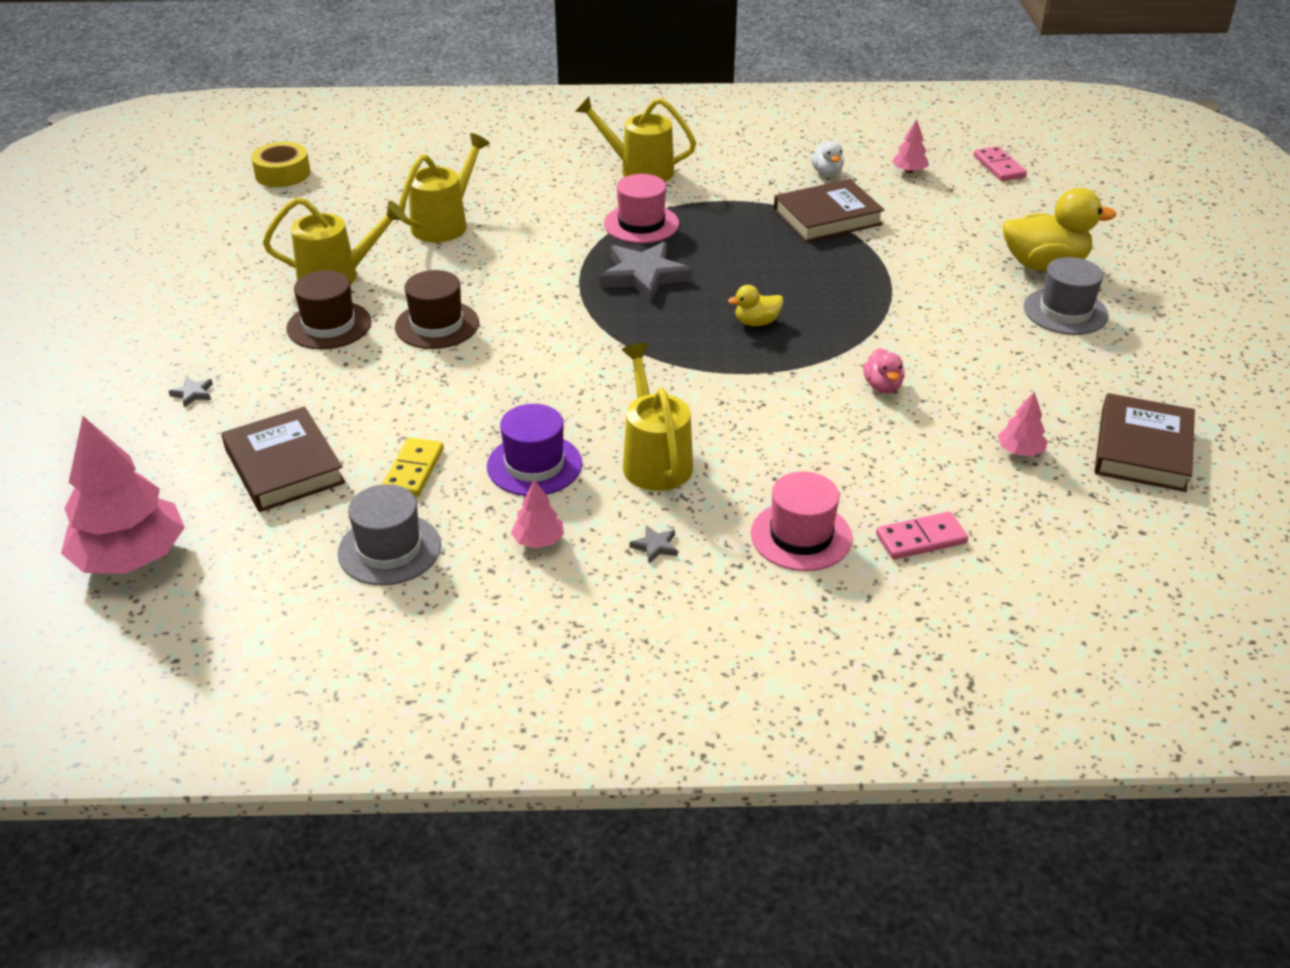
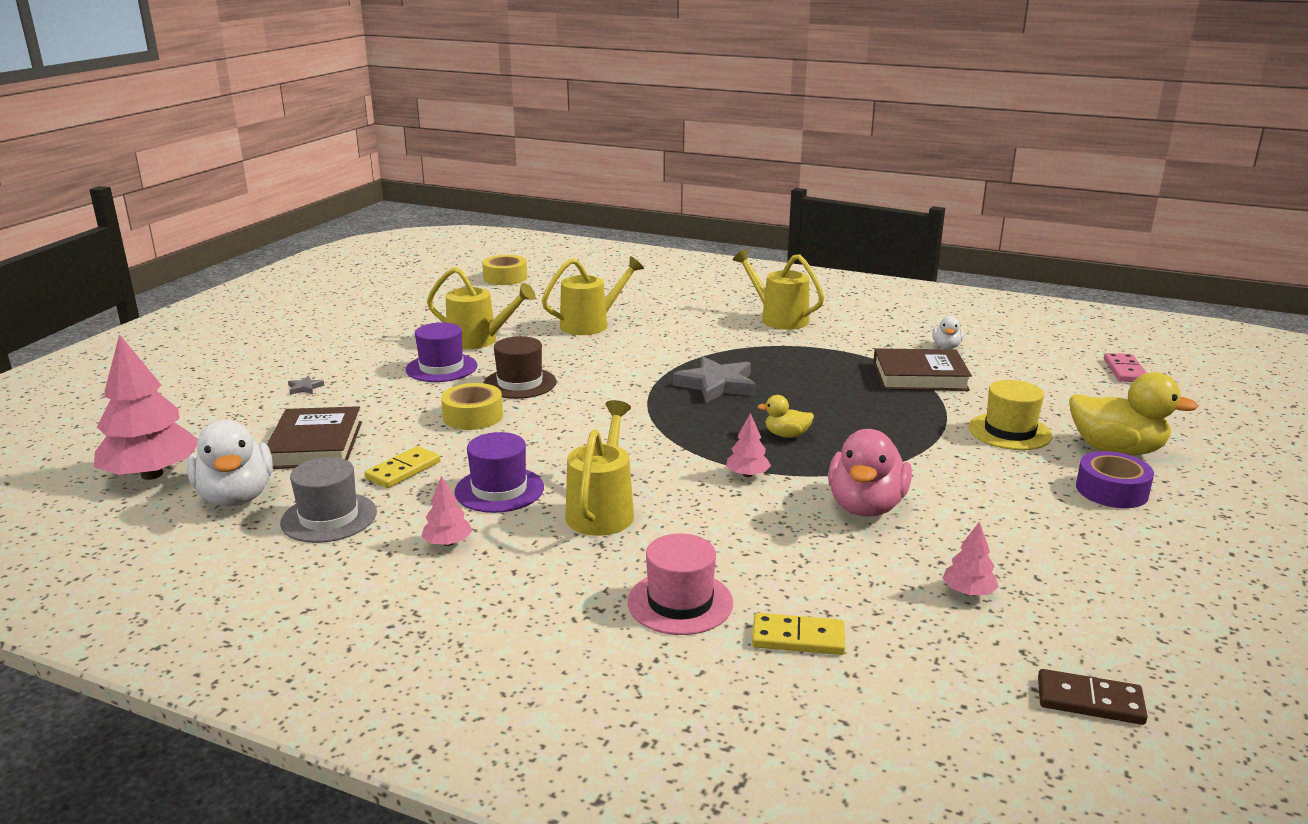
camera: 25 degrees right, 15 degrees down
brown hat [286,270,371,349] -> purple hat [406,322,477,382]
pink hat [604,174,679,243] -> none
grey star [629,525,678,564] -> none
pink duck [863,348,905,393] -> pink duck [828,429,912,517], size x1.98
pink domino [876,511,968,560] -> yellow domino [752,613,845,655]
pink tree [892,119,929,173] -> pink tree moved to [726,413,771,477]
grey hat [1023,257,1109,335] -> purple tape [1076,451,1154,508]
brown book [1094,393,1195,492] -> none
none -> white duck [187,420,273,506]
none -> yellow tape [441,383,503,430]
none -> yellow hat [969,380,1052,450]
none -> brown domino [1038,669,1148,725]

